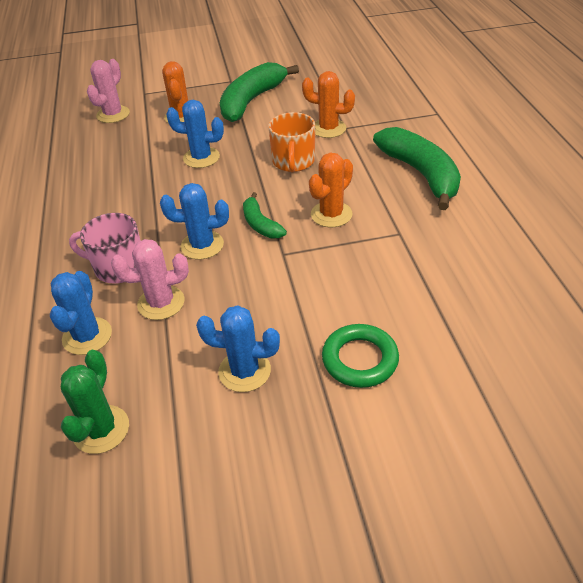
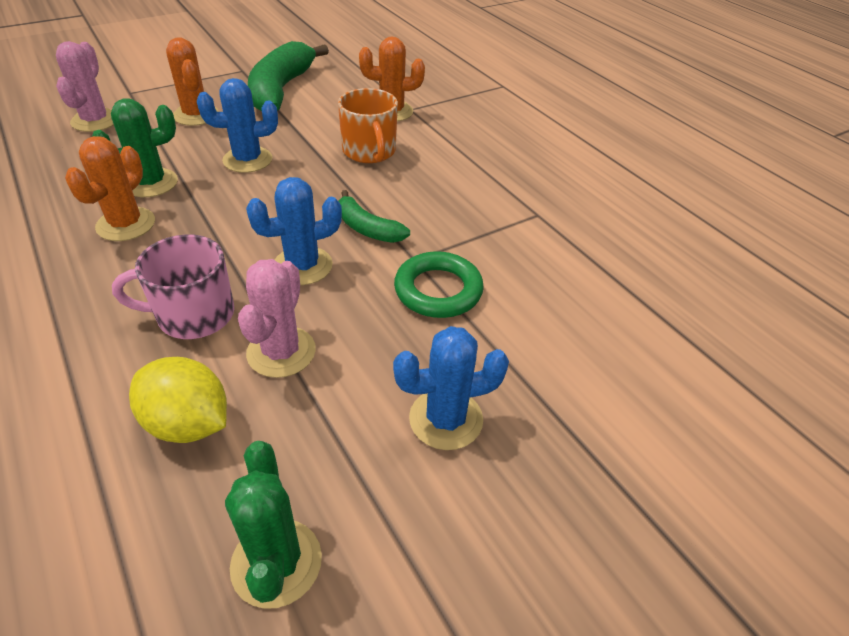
camera: 25 degrees left, 0 degrees up
blue cactus [50,271,112,355] -> yellow lemon [129,357,227,443]
pink cactus [111,239,189,320] -> pink cactus turned 45 degrees counterclockwise [238,259,316,378]
orange cactus [309,153,353,227] -> orange cactus moved to [65,136,155,241]
green ring [322,324,399,388] -> green ring moved to [394,251,484,318]
green banana [373,127,461,210] -> none
none -> green cactus [92,98,178,197]

